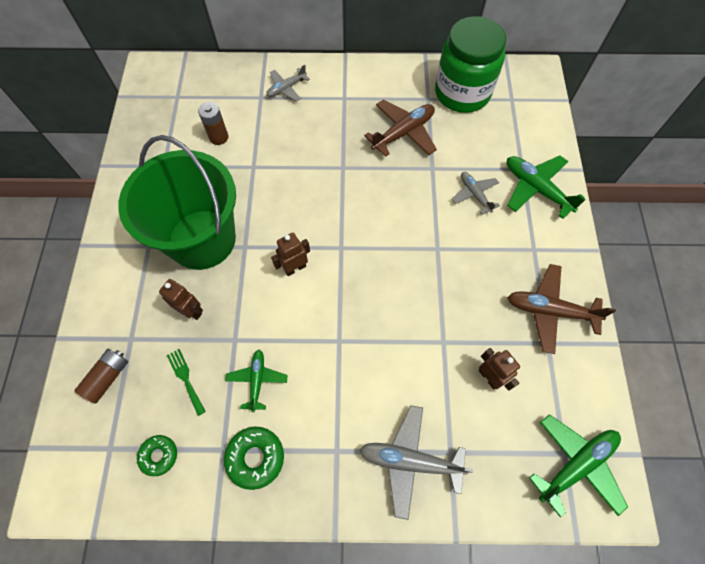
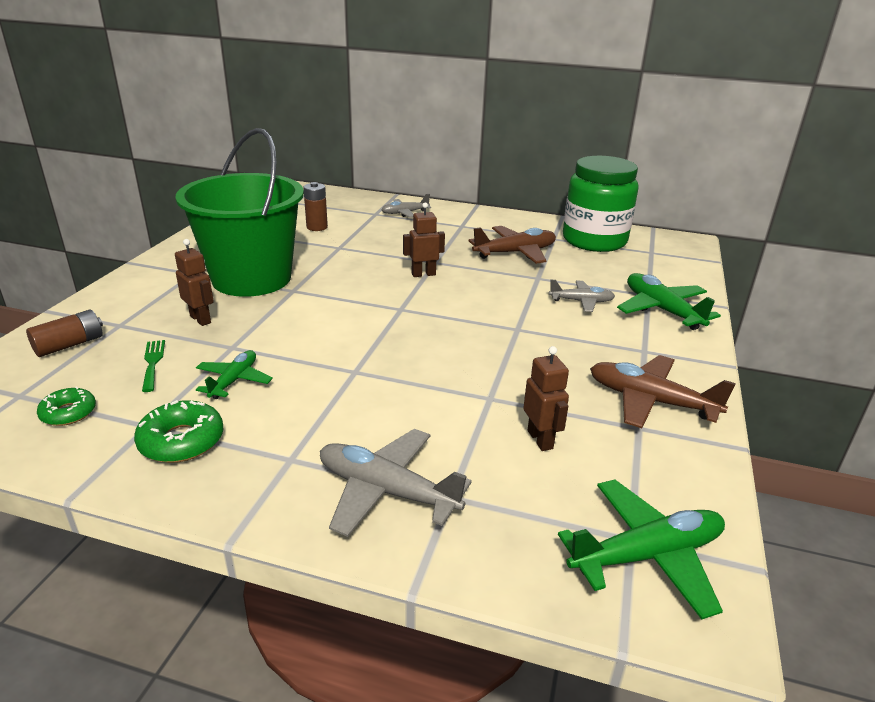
camera: 15 degrees right, 35 degrees down
brown robot [271,233,310,276] -> brown robot moved to [403,202,445,277]
grey plane [452,172,500,215] -> grey plane turned 105 degrees clockwise [549,280,615,312]

